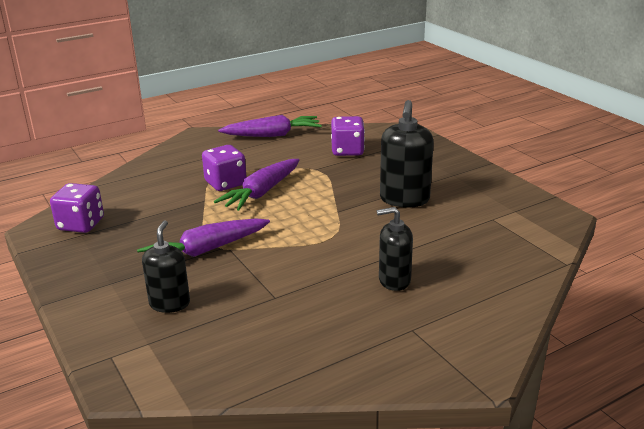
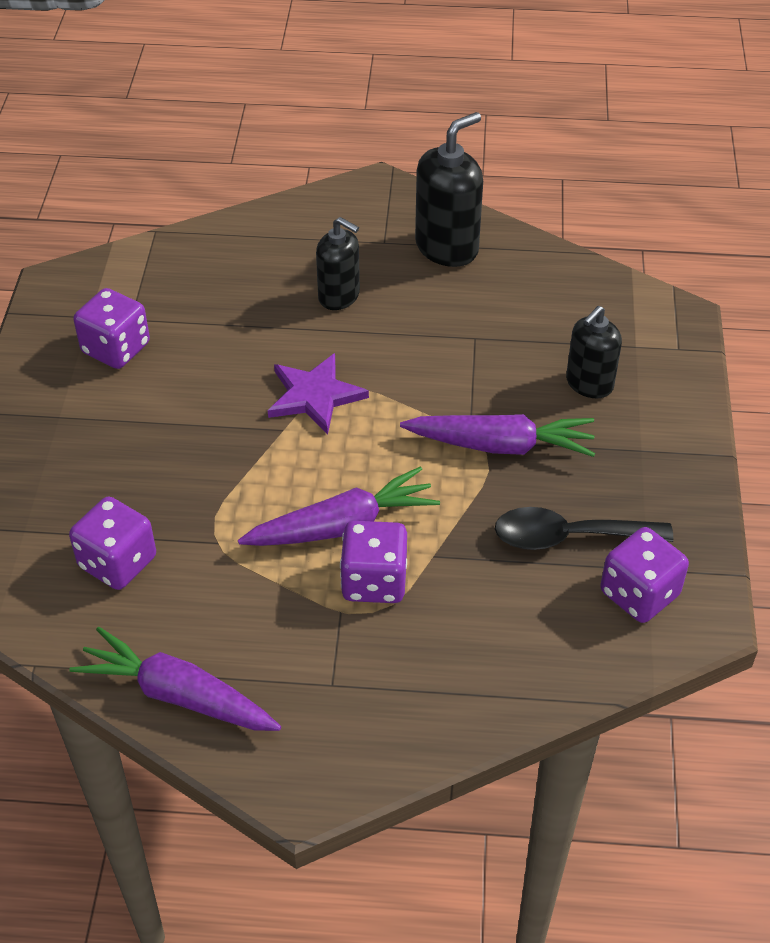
camera: 145 degrees left, 20 degrees up
black soap dispenser [380,100,434,208] -> black soap dispenser moved to [415,112,483,267]
none -> purple dice [73,288,150,369]
none -> purple star [268,353,369,435]
none -> black spoon [495,507,674,550]

